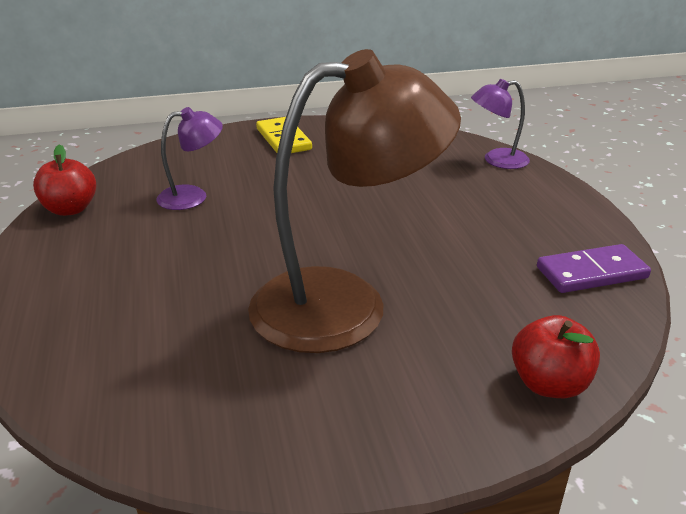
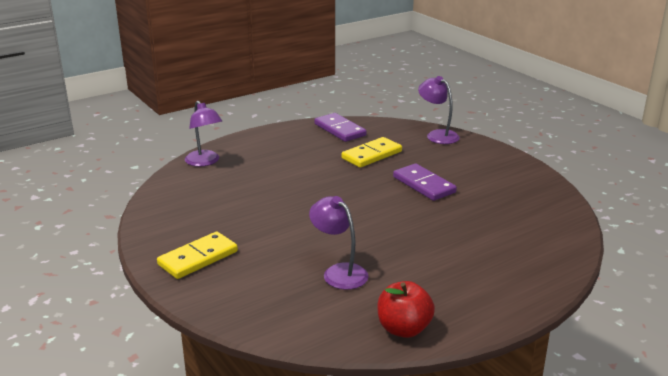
camera: 110 degrees left, 5 degrees down
brown lamp [248,49,461,353] -> purple domino [393,164,457,201]
red apple [512,315,600,398] -> purple lamp [418,76,460,144]
none -> yellow domino [341,137,402,168]

